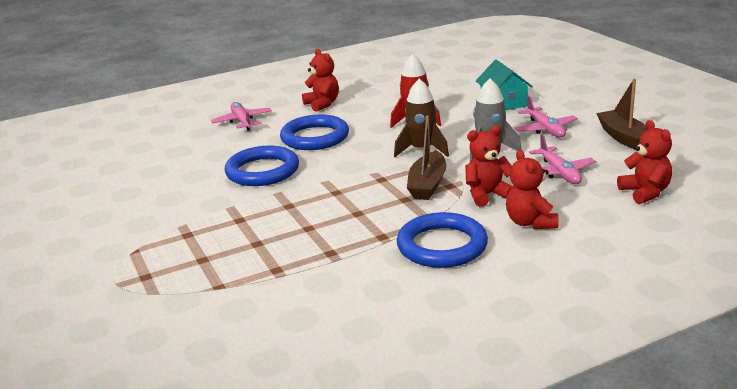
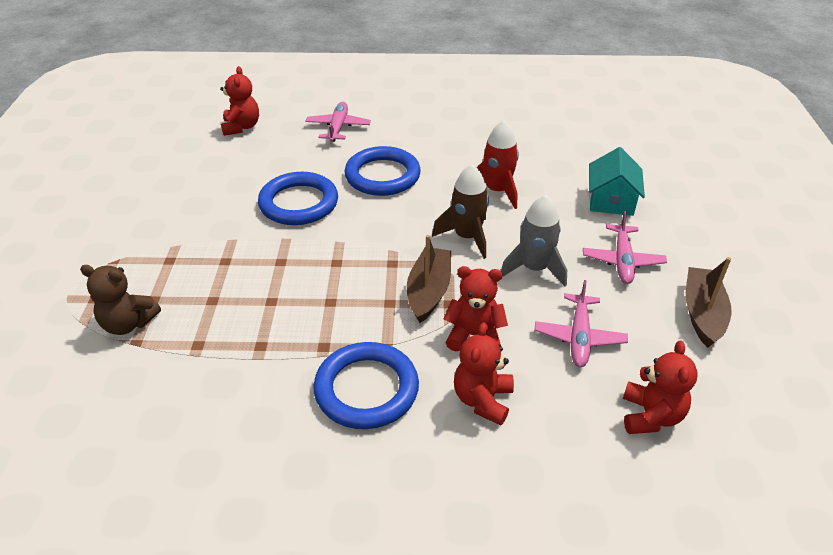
camera: 25 degrees right, 15 degrees up
red teddy bear [302,49,339,112] -> red teddy bear moved to [220,66,259,136]
brown boat [407,116,446,200] -> brown boat turned 150 degrees clockwise [407,235,451,323]
none -> brown teddy bear [80,265,161,335]

